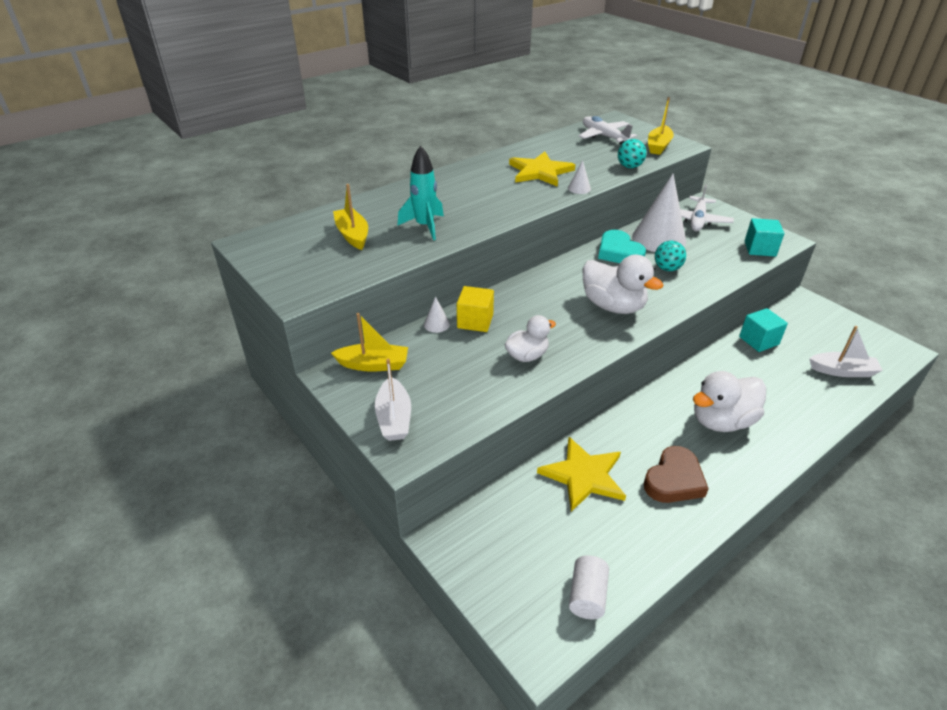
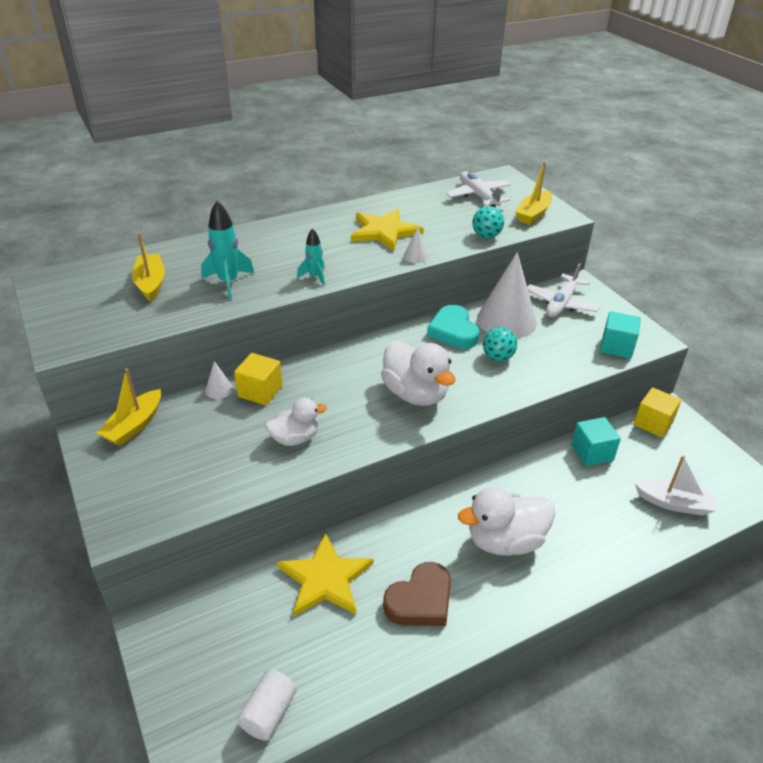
camera: 10 degrees right, 0 degrees up
yellow boat [331,313,408,371] -> yellow boat turned 105 degrees clockwise [97,368,161,446]
white boat [375,359,411,441] -> none
none -> turquoise rocket [297,228,325,286]
none -> yellow cube [634,387,681,438]

